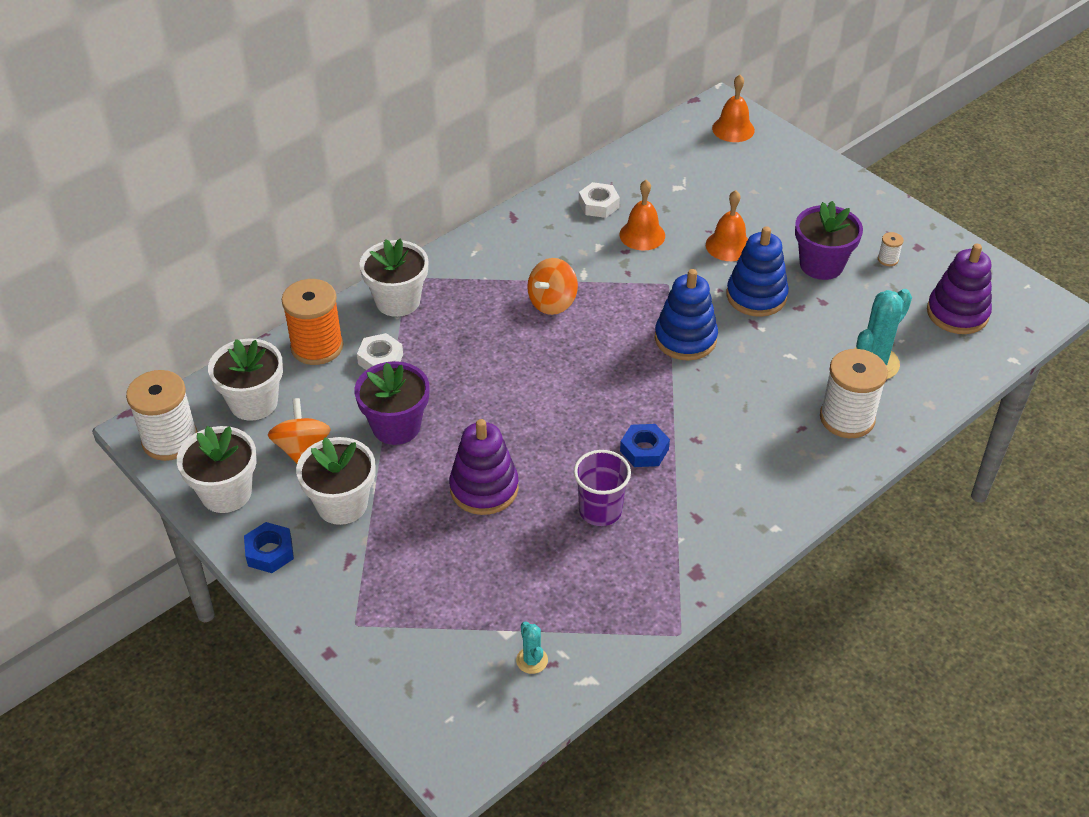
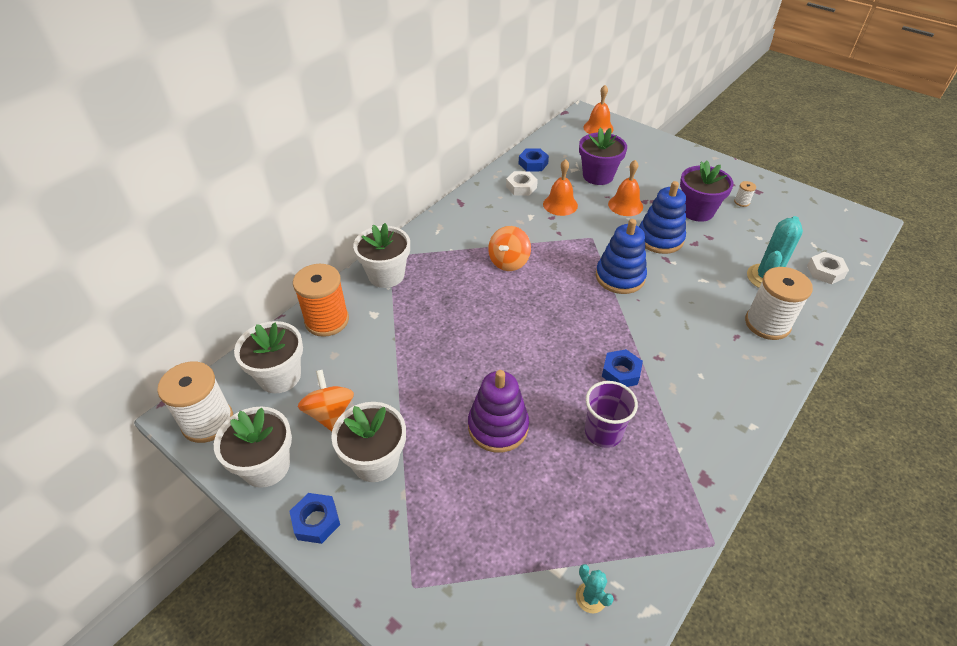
camera: 10 degrees left, 0 degrees up
purple flower pot [354,361,430,445] -> purple flower pot moved to [579,127,627,185]
white nut [357,333,403,370] -> white nut moved to [807,252,849,284]
purple stacking toy [927,244,992,334] -> none
none -> blue nut [519,149,549,171]

